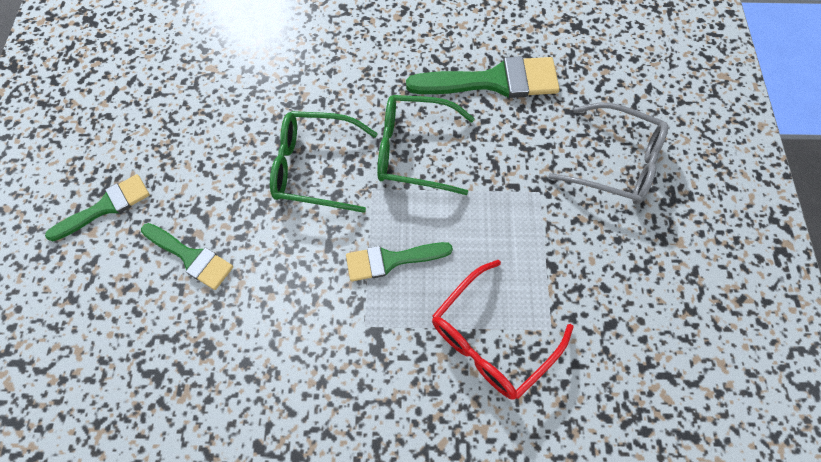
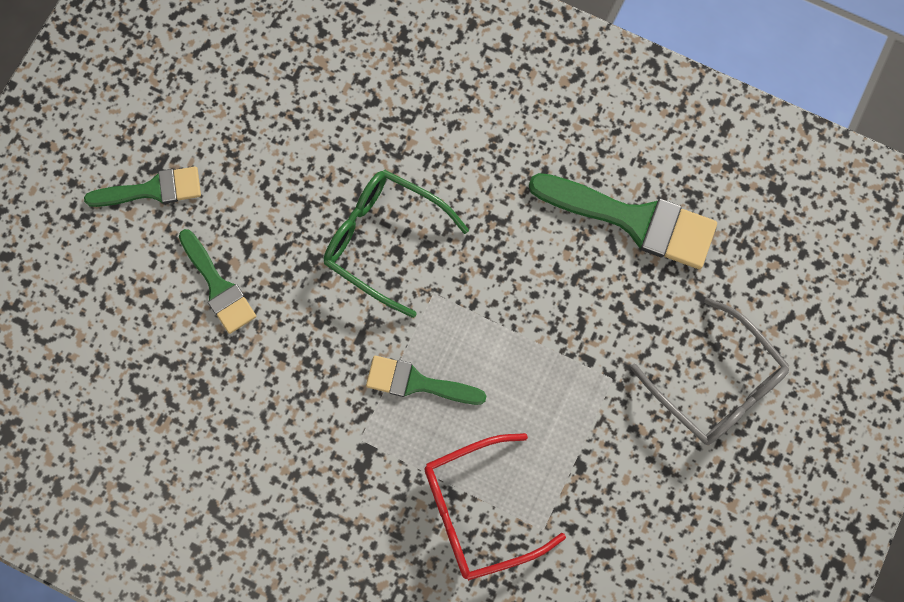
camera: 25 degrees right, 10 degrees up
green glasses [377,95,475,195] -> none

